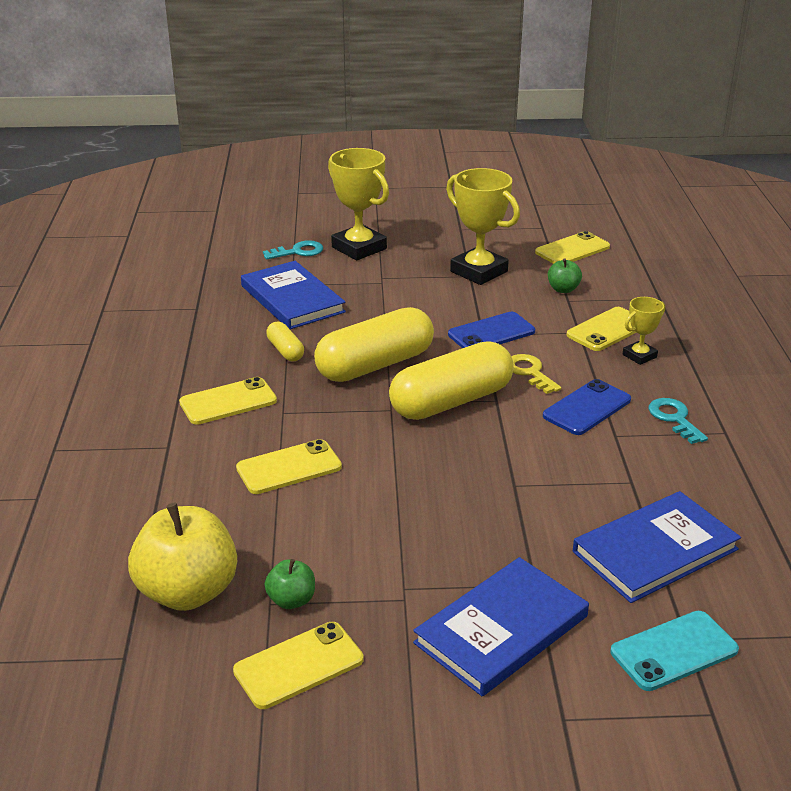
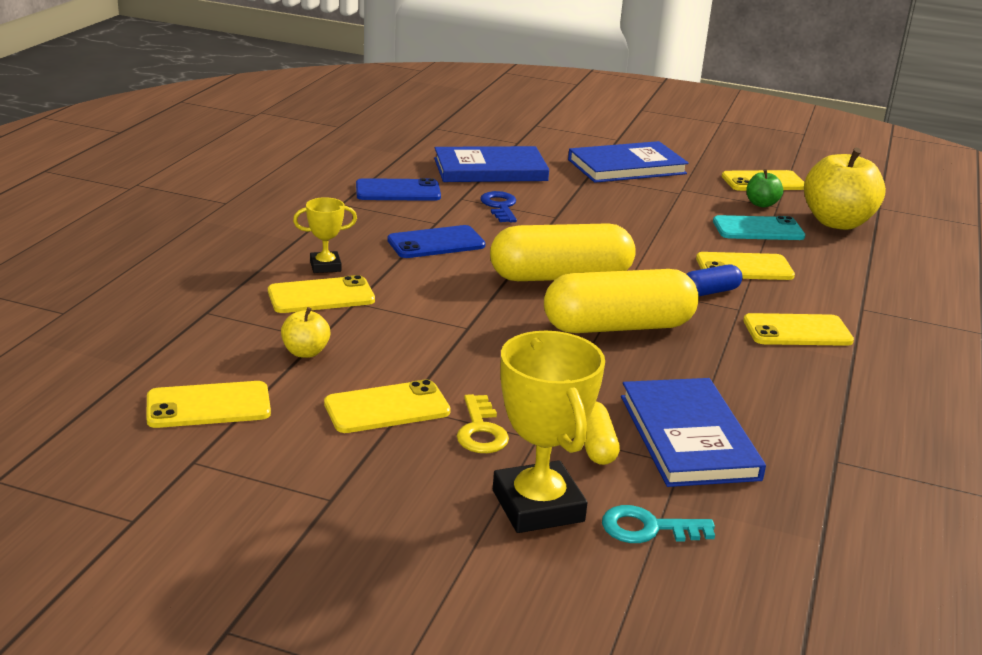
camera: 160 degrees left, 5 degrees down
yellow capsule [266,322,304,361] -> yellow capsule moved to [584,401,620,465]
yellow trophy [446,168,520,285] -> yellow phone [324,379,451,433]
blue phone [448,312,535,348] -> blue phone moved to [356,178,441,201]
yellow key [511,354,561,394] -> yellow key moved to [457,394,509,453]
green apple [548,258,582,293] -> yellow apple [281,307,330,358]
turquoise phone [610,611,739,691] -> turquoise phone moved to [713,215,805,240]
turquoise key [648,398,708,444] -> none
none -> blue key [480,191,517,222]
none -> blue capsule [687,265,742,296]

